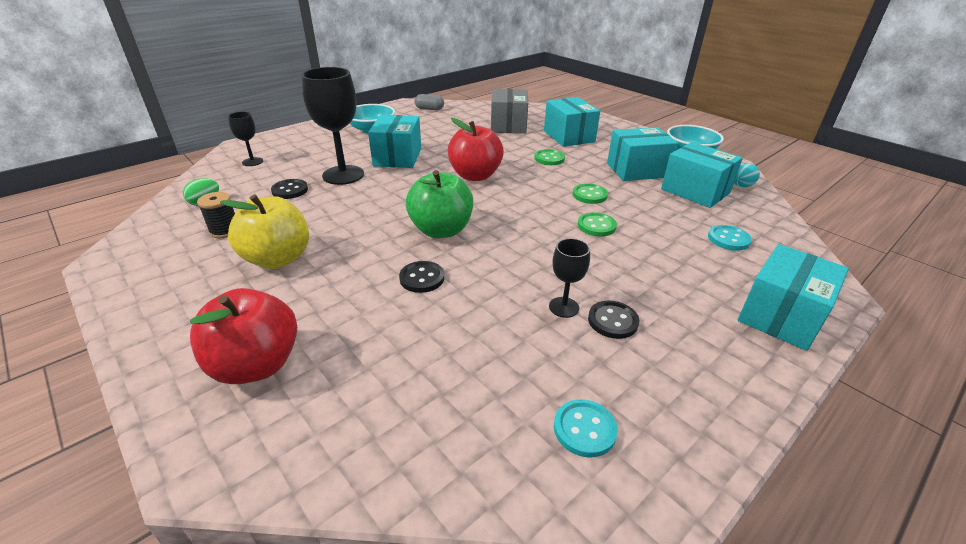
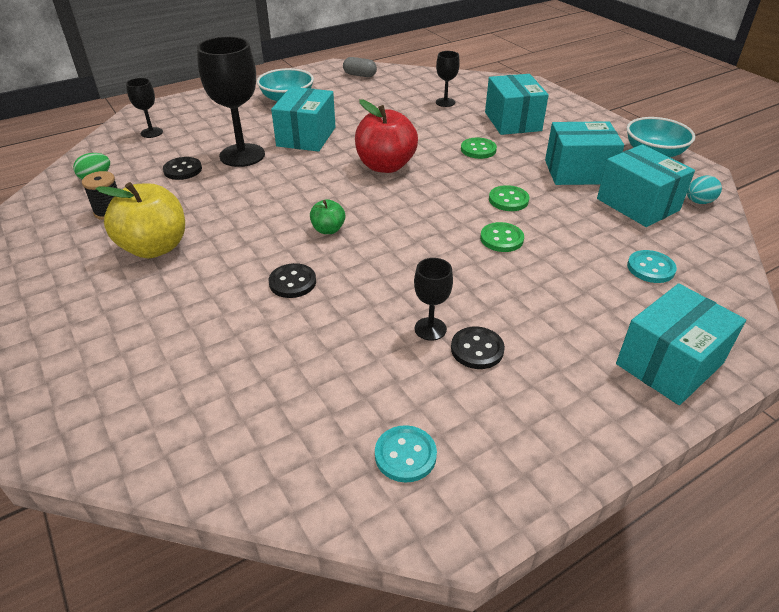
camera: 10 degrees right, 5 degrees up
red apple [190,288,297,384] -> none
green apple [406,170,473,238] -> green apple [310,199,345,234], size x0.49
grey box [491,89,528,134] -> black goblet [436,51,460,107]

